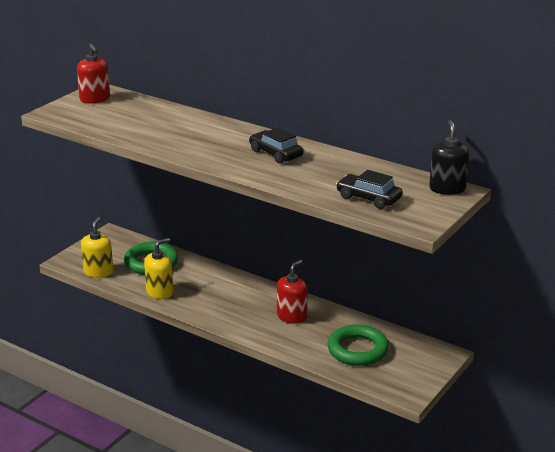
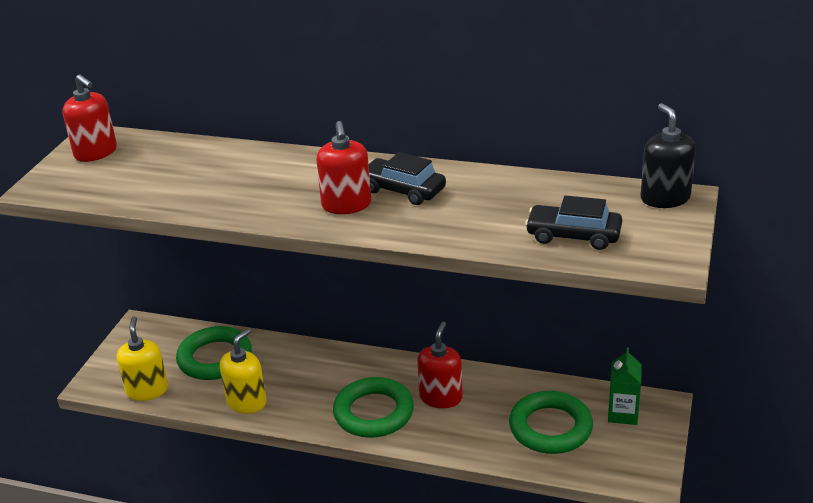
camera: 15 degrees left, 5 degrees up
none -> red soap dispenser [316,121,371,214]
none -> green ring [333,377,414,438]
none -> green carton [608,348,642,425]

